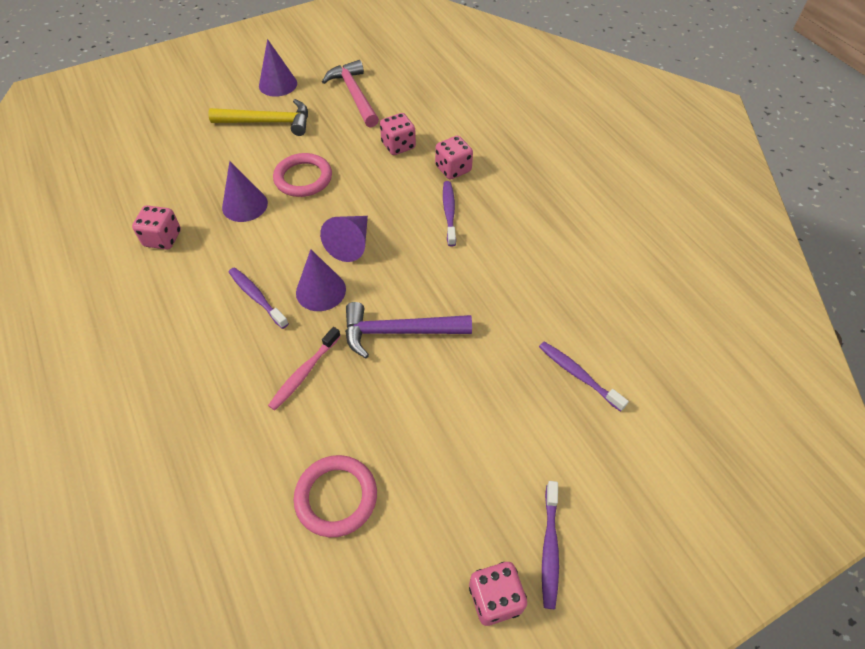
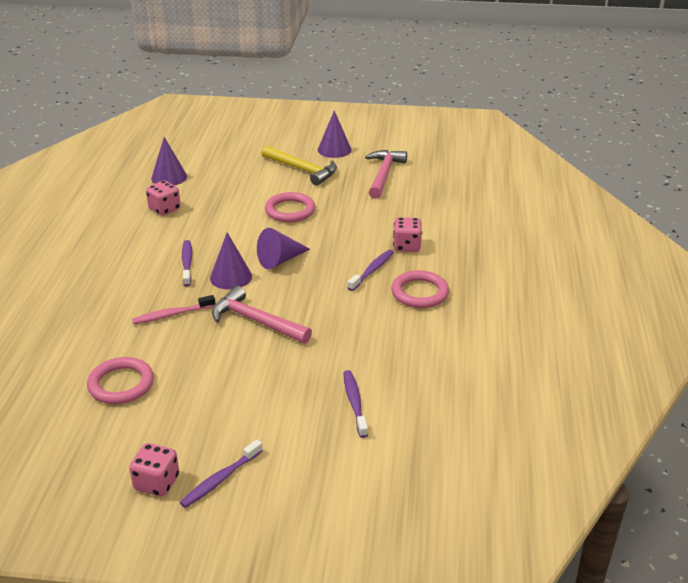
camera: 35 degrees right, 20 degrees down
purple cone [222,161,268,222] -> purple cone moved to [151,137,187,185]
purple hammer [345,302,472,358] -> pink hammer [212,286,312,344]
pink dice [380,113,416,155] -> none
none -> pink ring [391,270,449,308]

